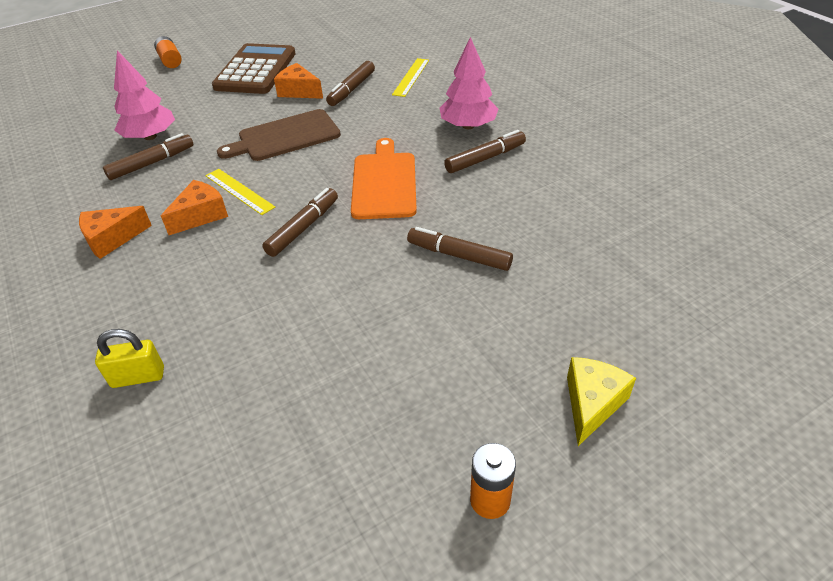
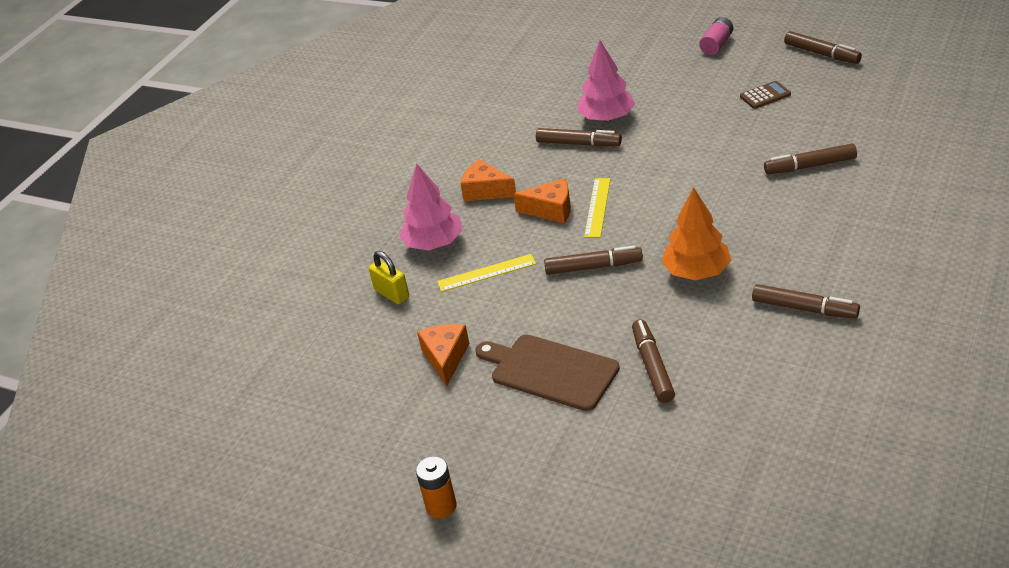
camera: 60 degrees right, 5 degrees down
orange battery [154,36,182,68] -> pink battery [699,17,733,55]
brown calculator [212,43,296,94] -> brown calculator [740,81,791,109], size x0.43
brown cutting board [217,109,341,161] -> brown cutting board moved to [475,334,620,411]
orange cheese [274,63,323,99] -> orange cheese moved to [417,324,469,387]
orange cutting board [351,138,417,219] -> orange tree [661,187,731,280]
yellow ruler [392,58,429,97] -> yellow ruler moved to [437,254,536,292]
pink tree [440,37,499,129] -> pink tree moved to [399,163,463,250]
yellow cheese [567,357,636,446] -> none
none -> brown marker [784,31,862,64]

